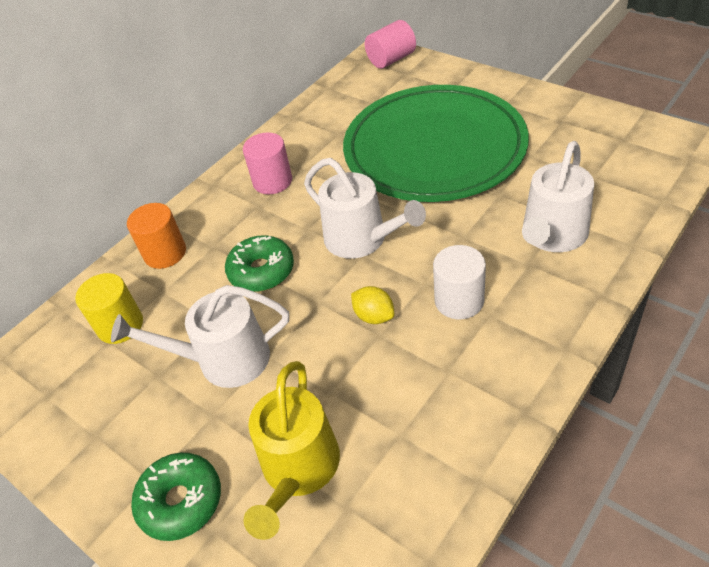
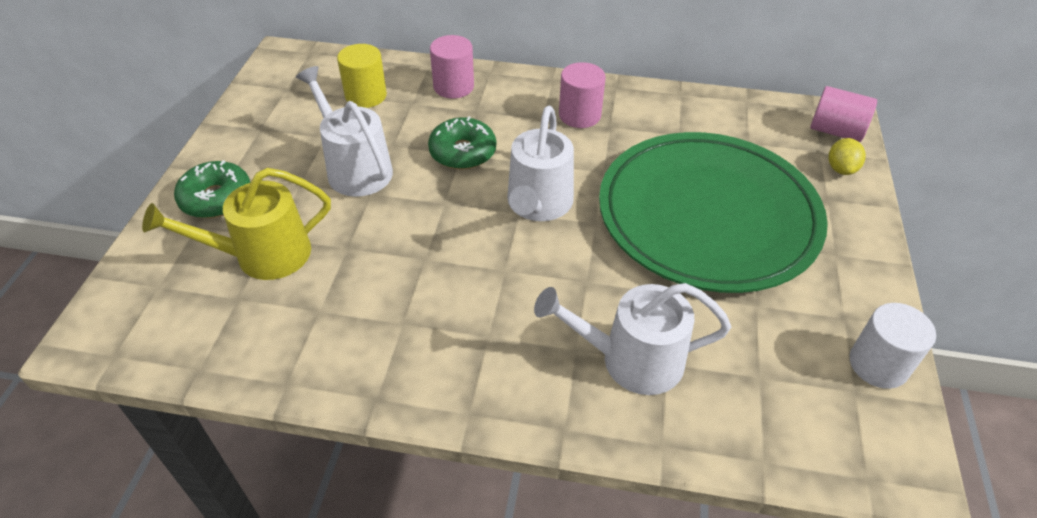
camera: 55 degrees right, 0 degrees up
orange cylinder [127,203,186,269] -> pink cylinder [430,35,474,99]
yellow lemon [351,286,395,324] -> yellow lemon moved to [829,138,866,175]
white cylinder [433,245,486,319] -> white cylinder moved to [850,303,936,389]

